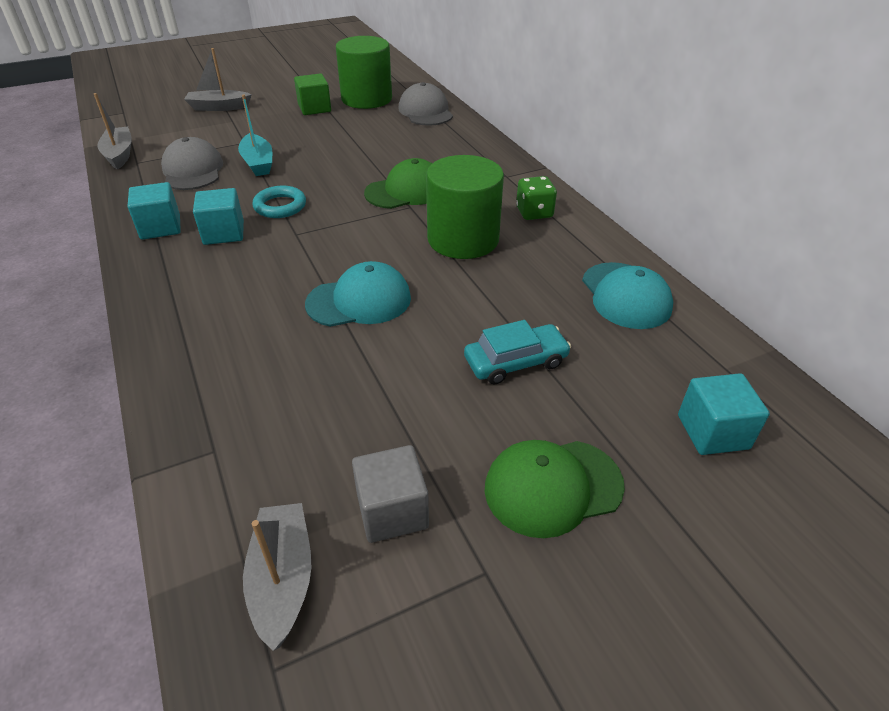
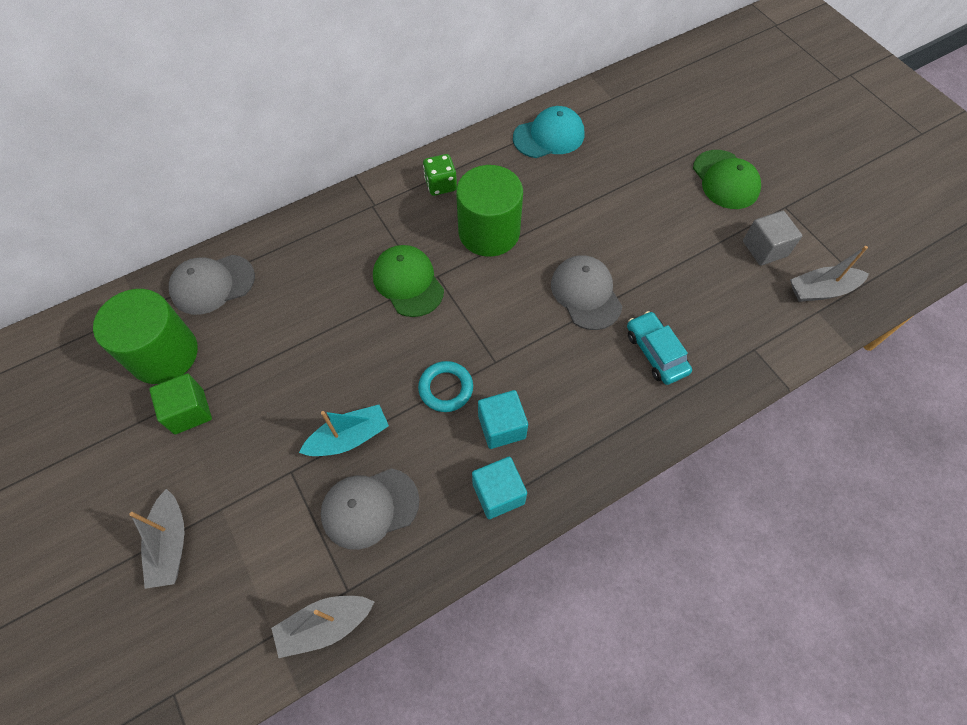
camera: 95 degrees left, 20 degrees up
turquoise cap [305,261,411,327] -> grey cap [551,255,622,330]
turquoise car [464,320,571,384] -> turquoise car moved to [627,311,692,385]
turquoise cube [678,373,770,455] -> none

